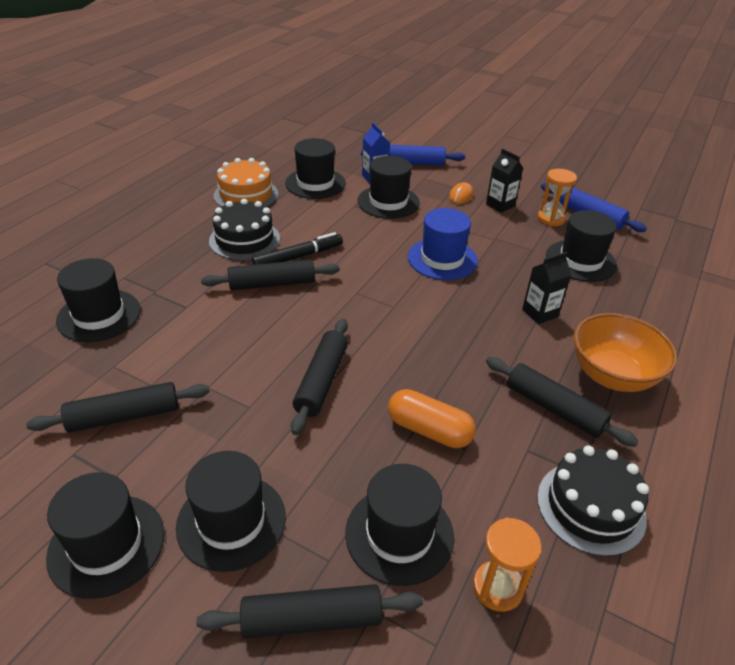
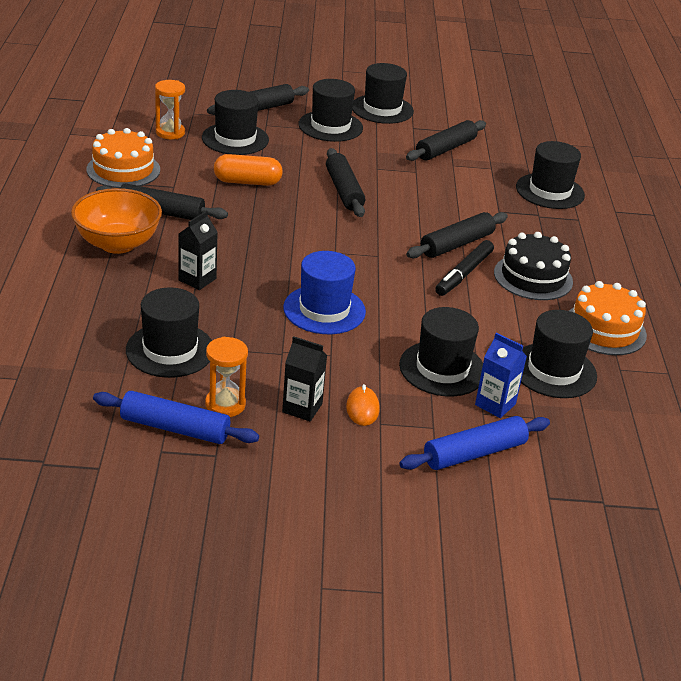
camera: 150 degrees right, 5 degrees down
black cake [537,445,649,556] -> orange cake [86,128,160,188]

